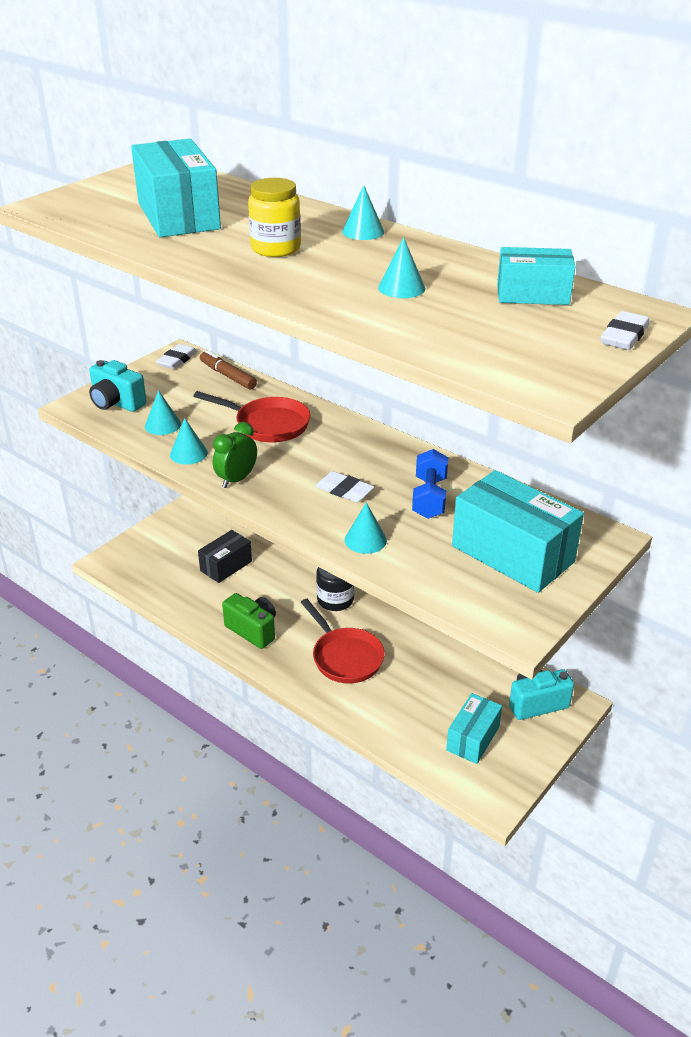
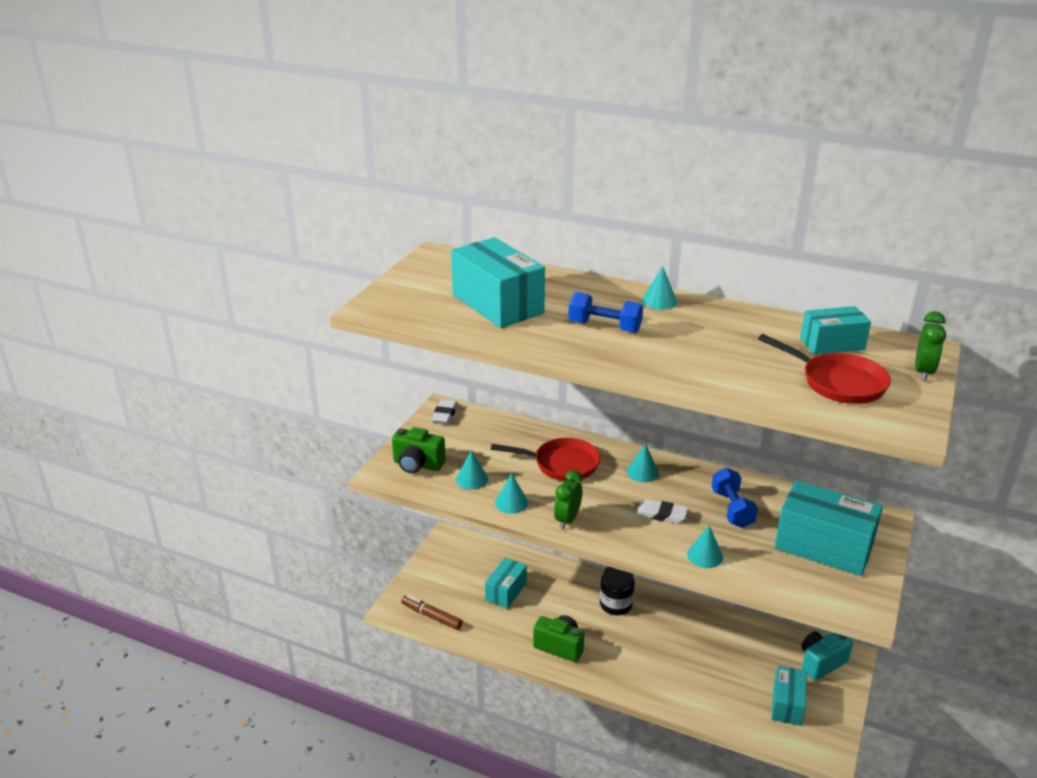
camera: 15 degrees left, 5 degrees down
turquoise camera [89,360,147,412] -> green camera [392,427,446,474]
black box [198,530,252,583] -> turquoise box [485,558,527,609]
brown marker [200,350,257,390] -> brown marker moved to [401,595,463,630]
yellow jar [248,178,301,257] -> blue dumbbell [568,292,643,333]
red pan [301,599,385,684] -> red pan moved to [758,334,891,404]
turquoise cone [378,237,426,298] -> turquoise cone moved to [627,444,659,482]
white eraser [601,311,650,350] -> green clock [915,312,946,381]

